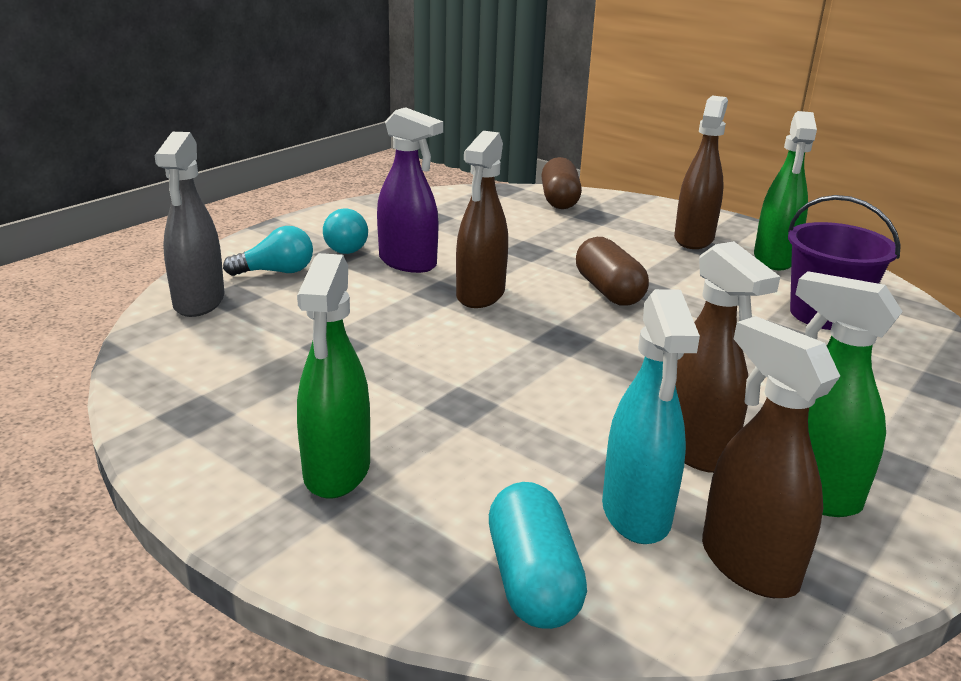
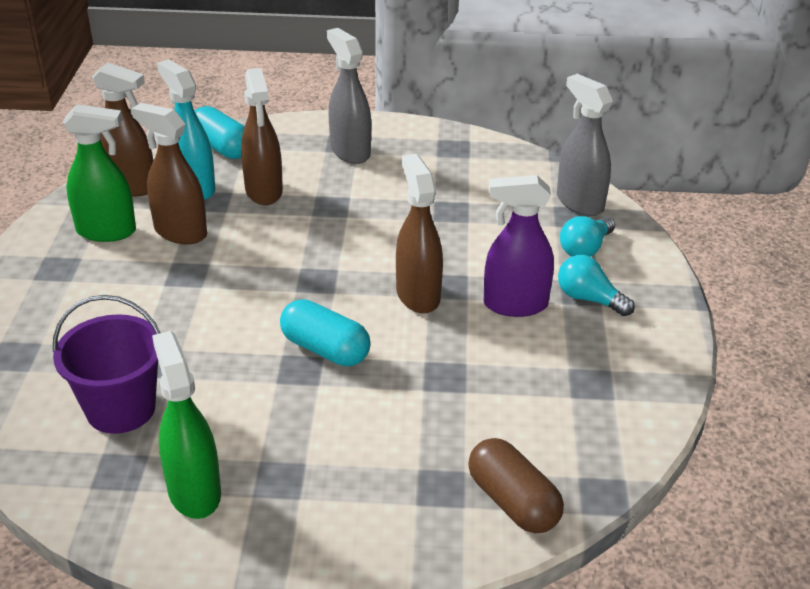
camera: 145 degrees right, 10 degrees up
green spray bottle [297,253,370,499] -> grey spray bottle [327,28,371,164]
brown capsule [576,237,649,305] -> turquoise capsule [280,299,371,367]
brown spray bottle [674,95,728,249] -> brown spray bottle moved to [241,68,283,205]

